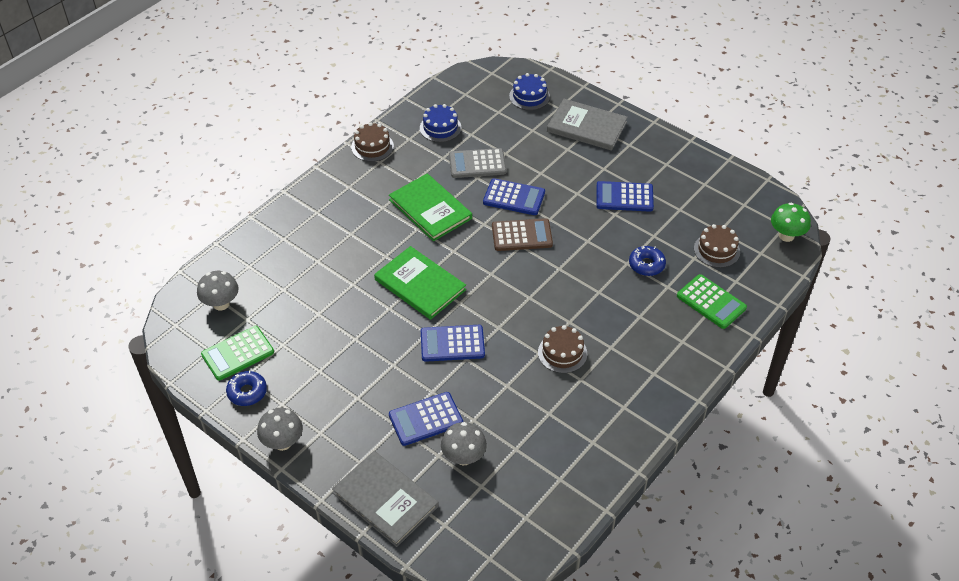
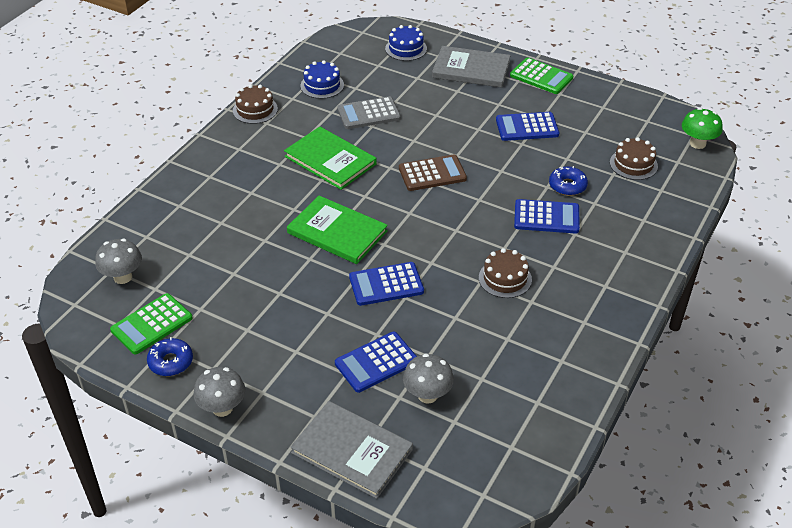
camera: 10 degrees left, 5 degrees down
blue calculator [483,178,545,215] -> blue calculator moved to [514,199,580,234]
green calculator [677,274,747,329] -> green calculator moved to [510,57,573,94]

